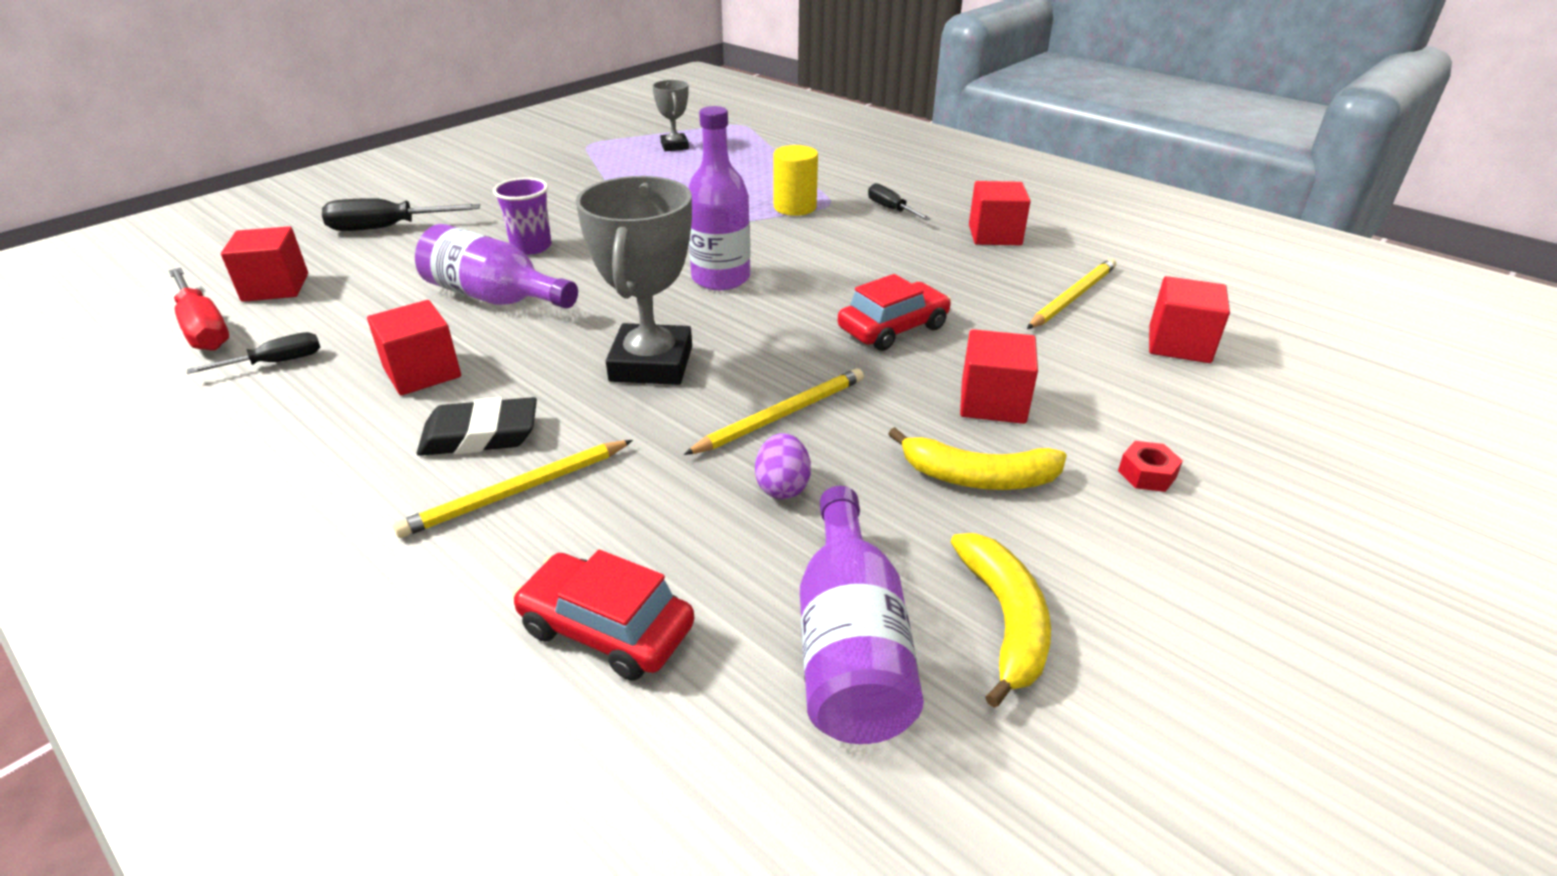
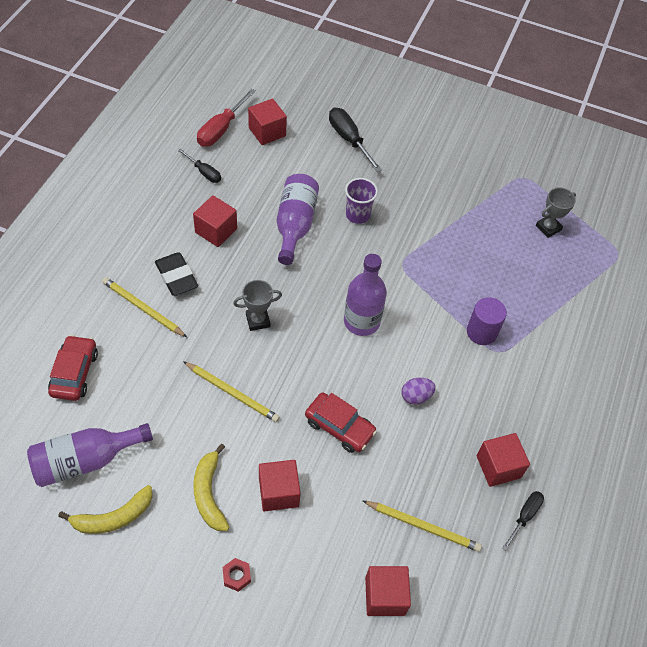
camera: 65 degrees right, 20 degrees up
grey trophy [576,176,692,385] -> grey trophy [233,280,282,331], size x0.53
purple egg [755,433,811,499] -> purple egg moved to [401,378,436,405]
yellow cylinder [773,145,818,216] -> purple cylinder [467,297,507,345]
black screwdriver [868,183,931,220] -> black screwdriver moved to [502,491,544,550]

